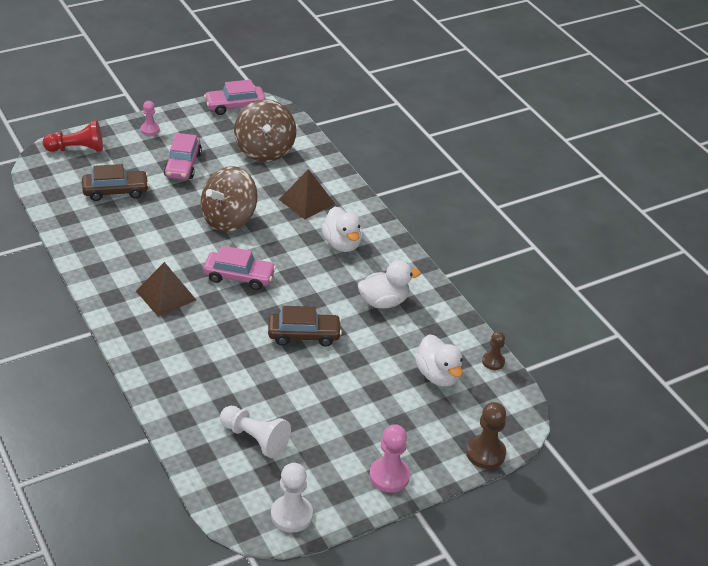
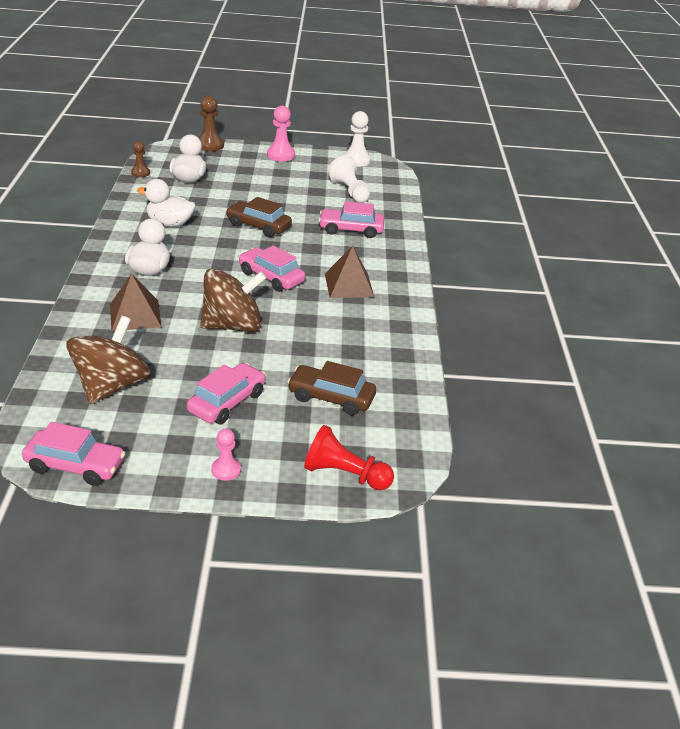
camera: 150 degrees left, 5 degrees down
none -> pink car [319,201,384,238]

